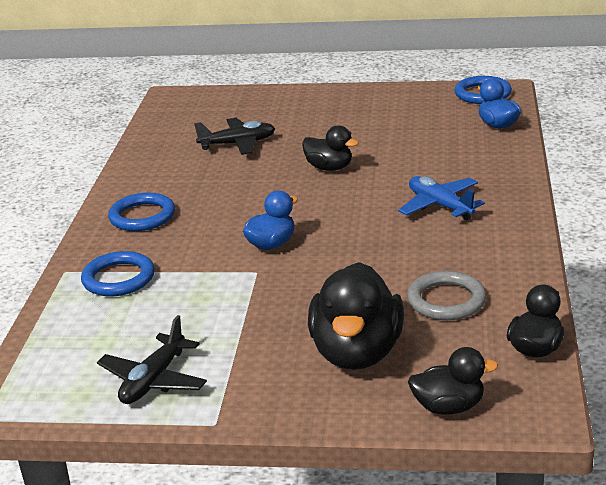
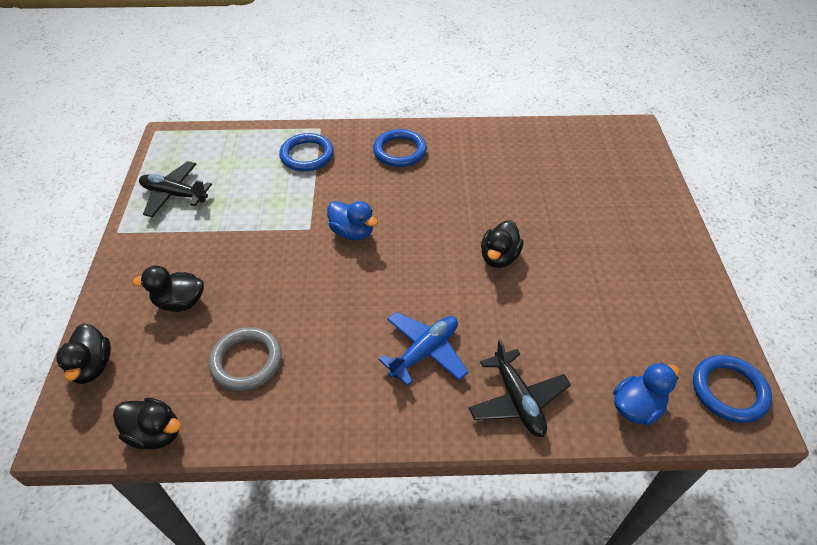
camera: 80 degrees right, 20 degrees up
black plane [194,118,275,155] -> black plane moved to [469,339,571,437]
black duck [308,262,404,370] -> black duck [132,266,204,312], size x0.56

